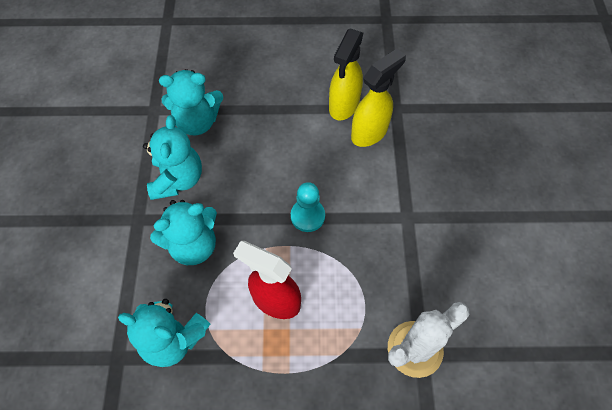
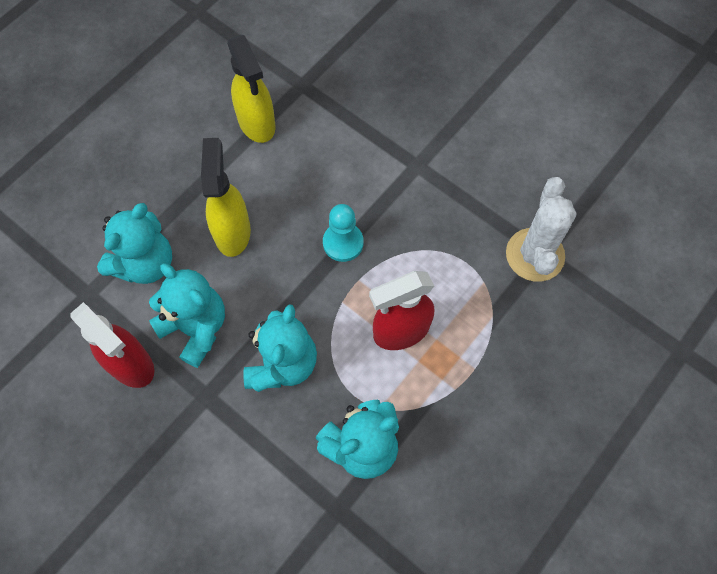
camera: 50 degrees left, 5 degrees up
yellow spray bottle [351,49,406,147] -> yellow spray bottle moved to [201,138,251,257]
none -> red spray bottle [71,302,154,388]

